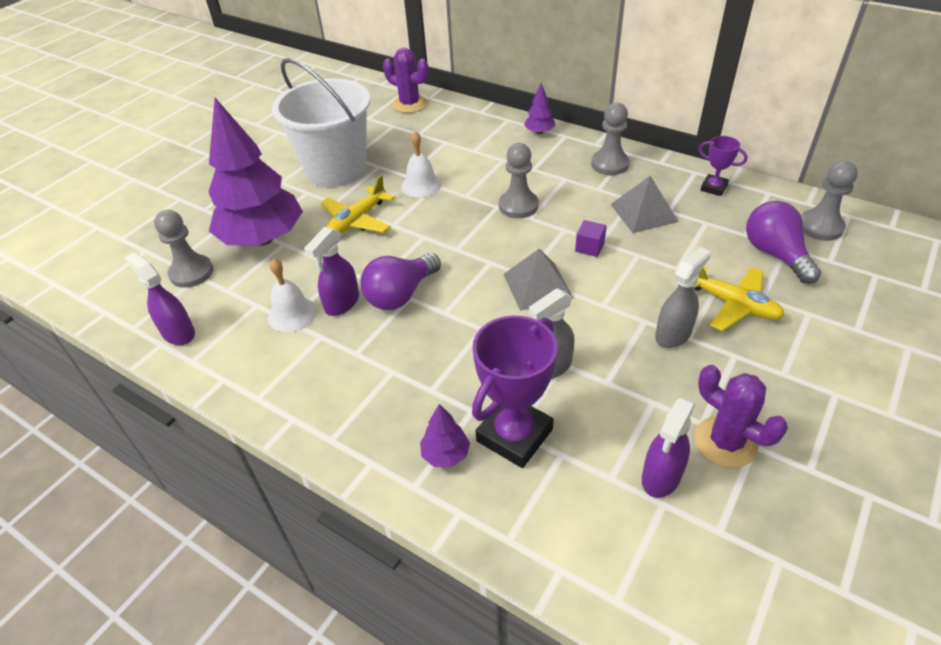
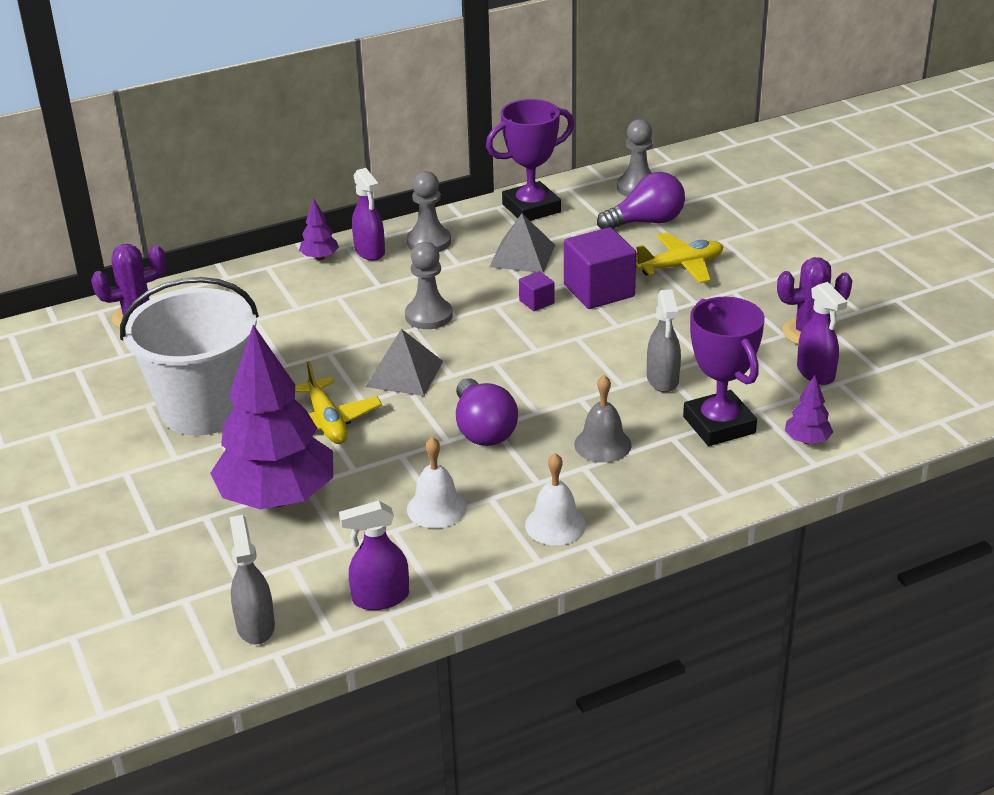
camera: 60 degrees left, 10 degrees down
grey pawn [154,210,213,288] -> none
purple spray bottle [304,227,359,316] -> purple spray bottle moved to [352,168,385,261]
white bell [401,131,442,198] -> white bell moved to [525,453,586,545]
purple tree [420,404,470,467] -> purple tree moved to [785,375,833,444]
grey pyramid [503,249,573,311] -> grey pyramid moved to [366,329,443,396]
grey spray bottle [655,247,711,348] -> grey spray bottle moved to [229,515,275,645]
purple trophy [699,136,748,196] -> purple trophy [486,99,574,221], size x1.91
purple light bulb [746,201,821,284] -> purple light bulb turned 150 degrees clockwise [597,172,685,229]
none -> purple cube [564,227,637,309]
none -> grey bell [574,375,632,463]

